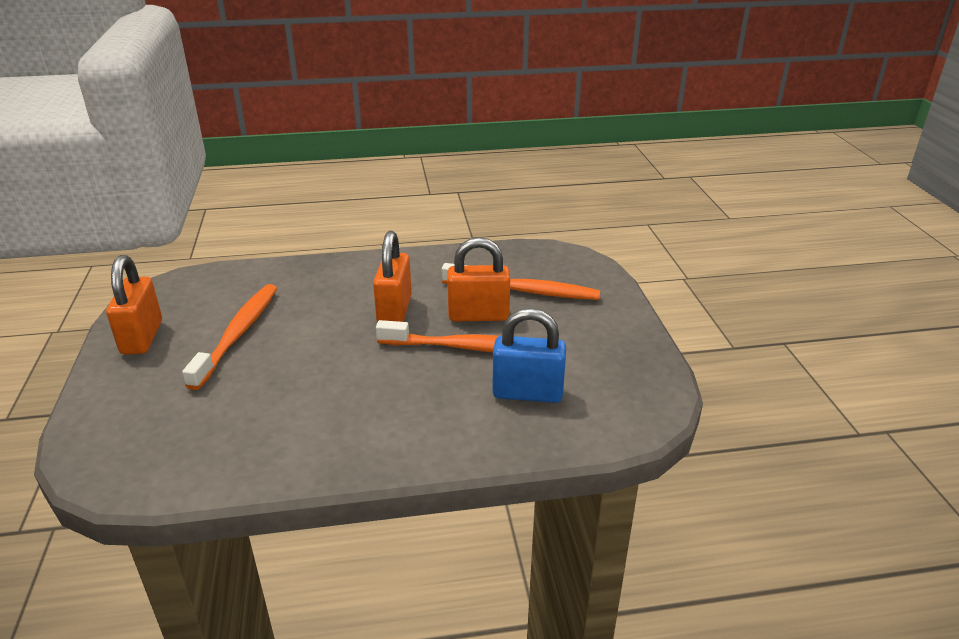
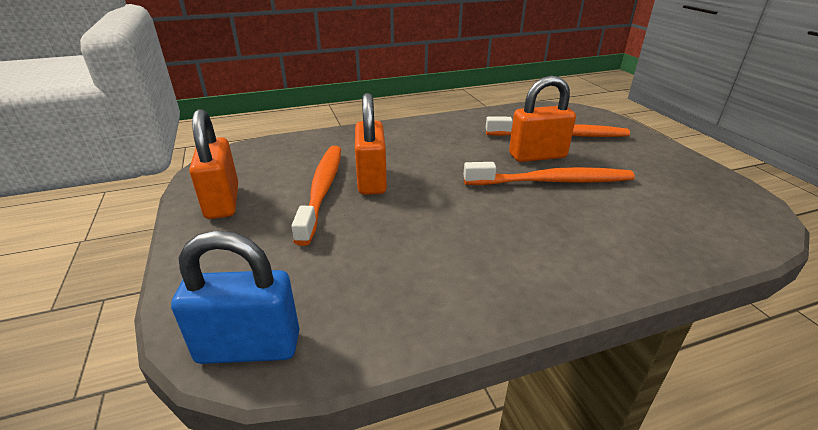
camera: 10 degrees left, 0 degrees up
orange padlock [373,231,412,323] -> orange padlock moved to [355,93,387,195]
blue padlock [492,308,566,403] -> blue padlock moved to [171,231,299,364]

